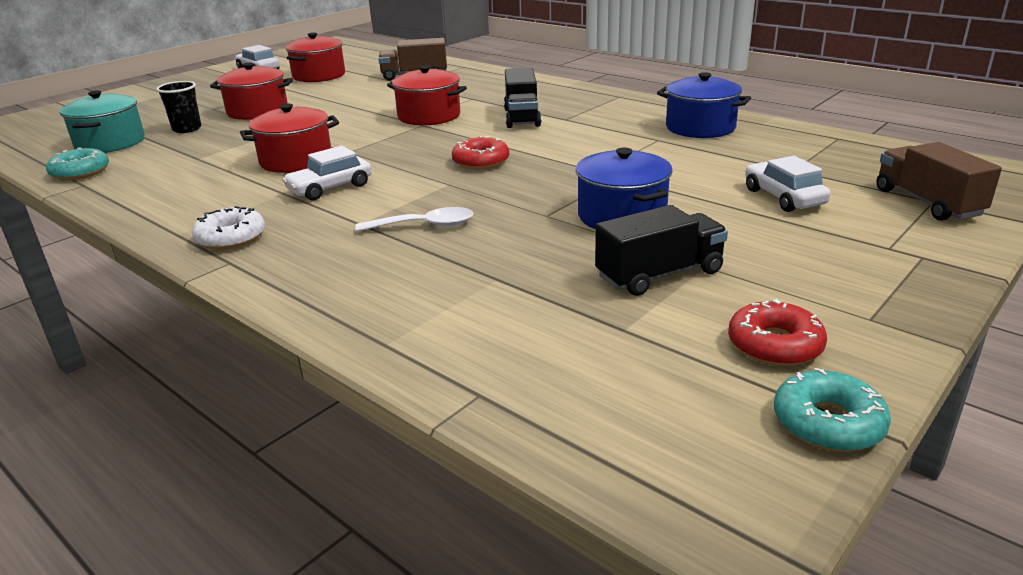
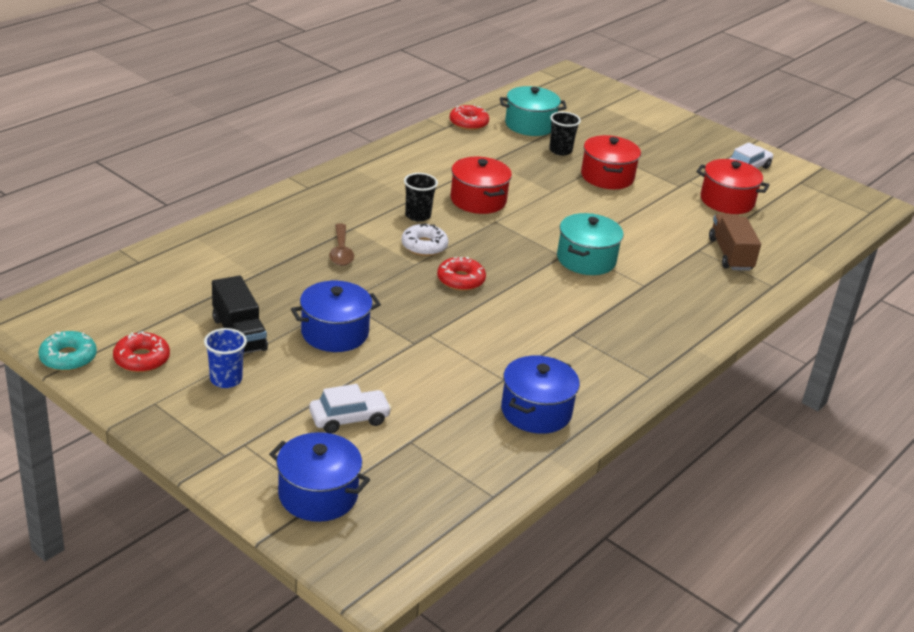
camera: 85 degrees right, 5 degrees up
turquoise donut [46,148,109,180] -> red donut [450,105,489,130]
white donut [192,206,265,250] -> white donut moved to [401,223,448,256]
white car [282,146,372,201] -> black cup [404,173,438,222]
white spoon [355,207,474,232] -> brown spoon [329,224,354,266]
red pot [387,65,467,126] -> turquoise pot [557,213,624,275]
black truck [504,68,541,128] -> none
brown truck [876,142,1002,221] -> blue pot [269,432,370,522]
none -> blue cup [204,328,247,388]

